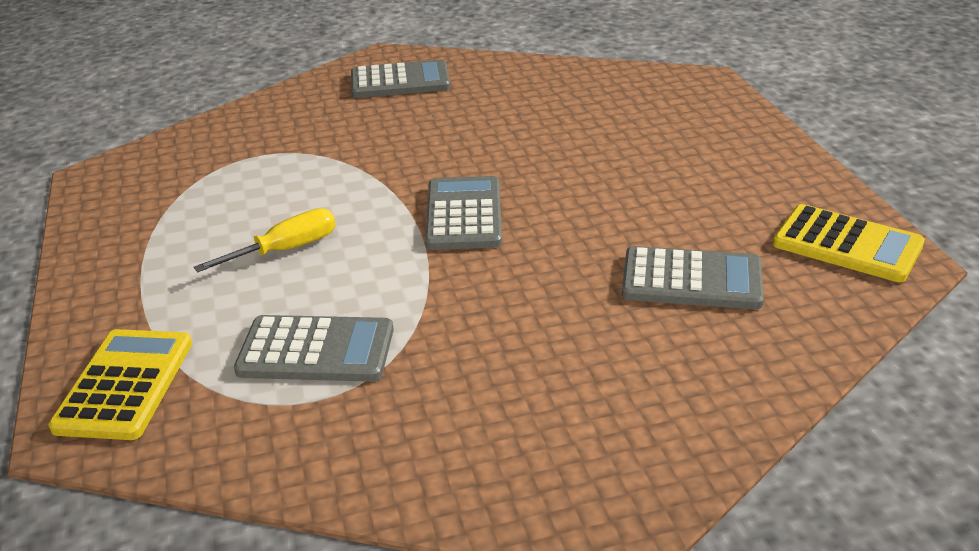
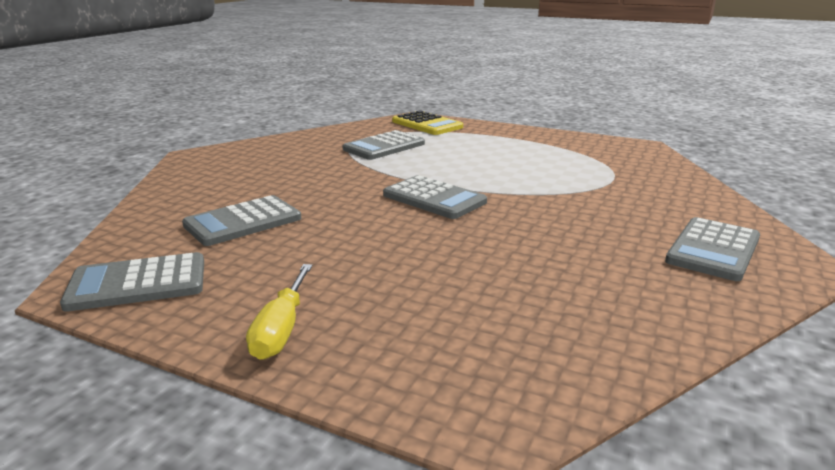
camera: 130 degrees right, 10 degrees down
yellow screwdriver [194,208,336,272] -> yellow screwdriver moved to [246,264,312,360]
yellow calculator [773,204,925,282] -> grey calculator [60,252,204,312]

